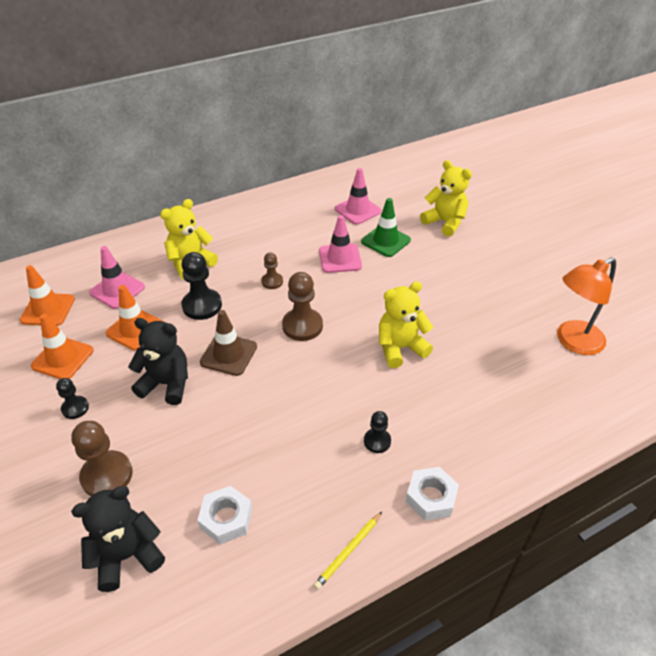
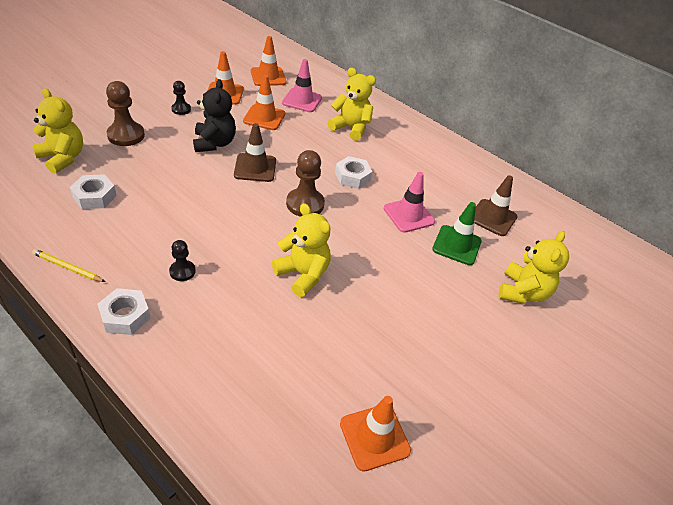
camera: 65 degrees right, 0 degrees up
black teddy bear [71,486,165,592] -> yellow teddy bear [32,88,83,174]
black pawn [181,252,222,320] -> none
brown pawn [261,252,283,289] -> white nut [335,156,372,189]
pink traffic cone [335,168,382,225] -> brown traffic cone [474,175,518,236]
orange lamp [557,257,616,355] -> orange traffic cone [340,396,411,472]

